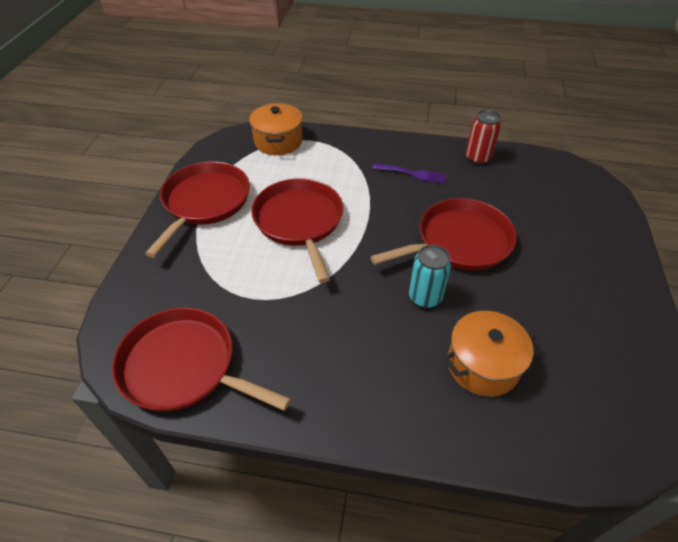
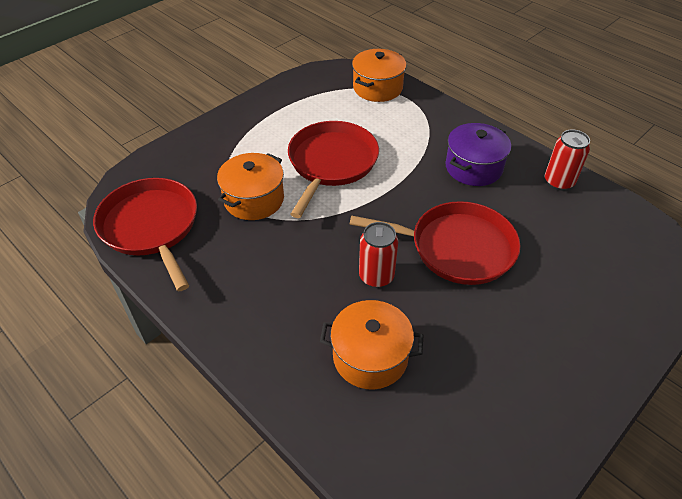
camera: 35 degrees right, 0 degrees up
red pan [145,161,250,258] -> none
purple fork [372,163,446,184] -> purple pot [446,123,511,186]
turquoise can [409,245,451,308] -> red can [359,222,398,288]
none -> orange pot [217,153,284,220]

